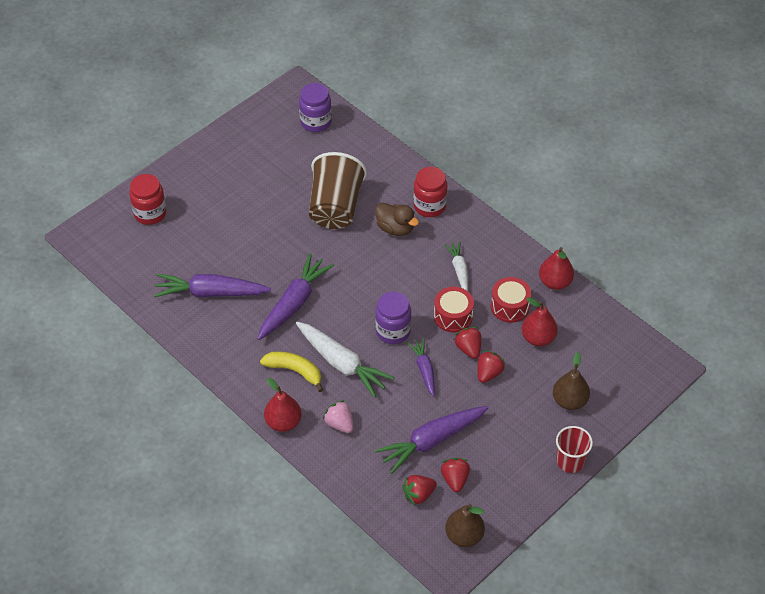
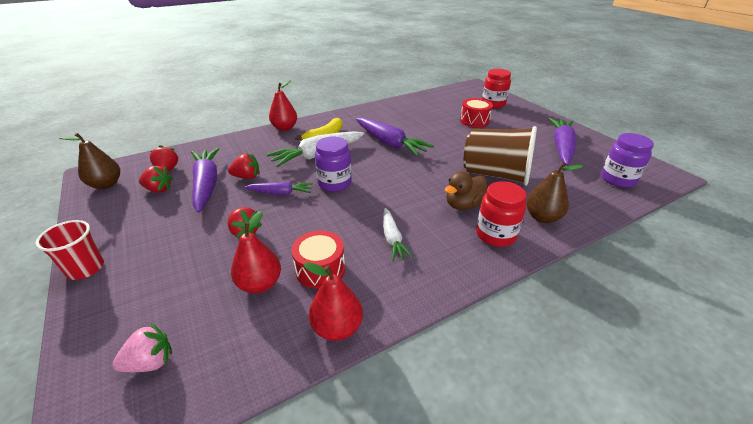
camera: 105 degrees right, 15 degrees down
purple carrot [154,274,271,298] -> purple carrot moved to [549,118,577,166]
pink strawberry [323,400,353,433] -> pink strawberry moved to [112,323,172,372]
red drum [434,287,474,333] -> red drum moved to [460,98,493,128]
white carrot [444,241,468,291] -> white carrot turned 75 degrees clockwise [383,208,413,261]
red strawberry [454,327,481,359] -> red strawberry moved to [228,153,259,179]
brown pear [553,352,590,410] -> brown pear moved to [526,162,583,223]

